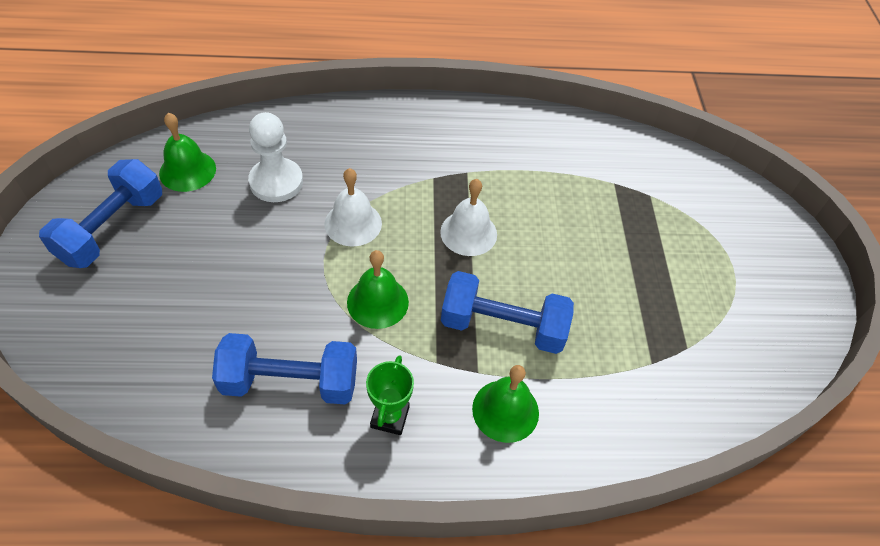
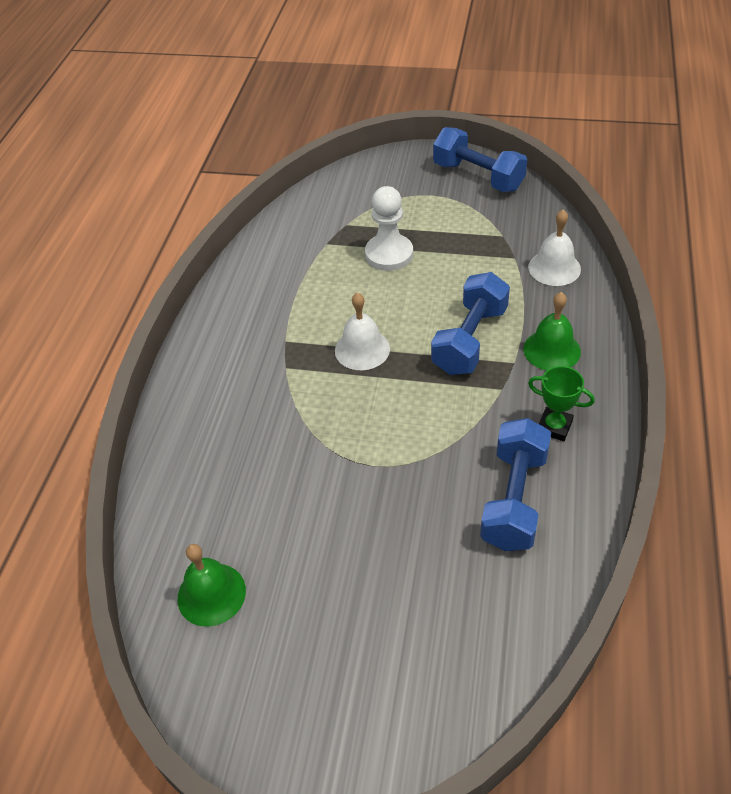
camera: 70 degrees left, 5 degrees down
blue dumbbell [39,159,162,268] -> blue dumbbell moved to [433,127,527,192]
white pawn [248,112,303,202] -> white pawn moved to [365,186,413,271]
white bell [324,168,382,247] -> white bell moved to [528,210,581,286]
green bell [347,250,409,329] -> none

